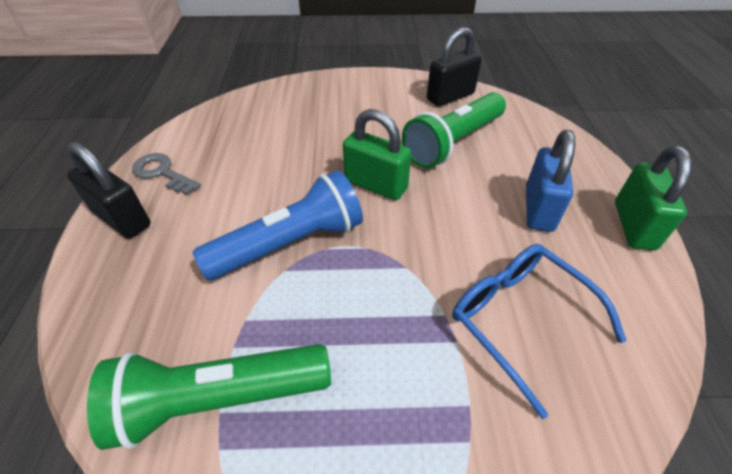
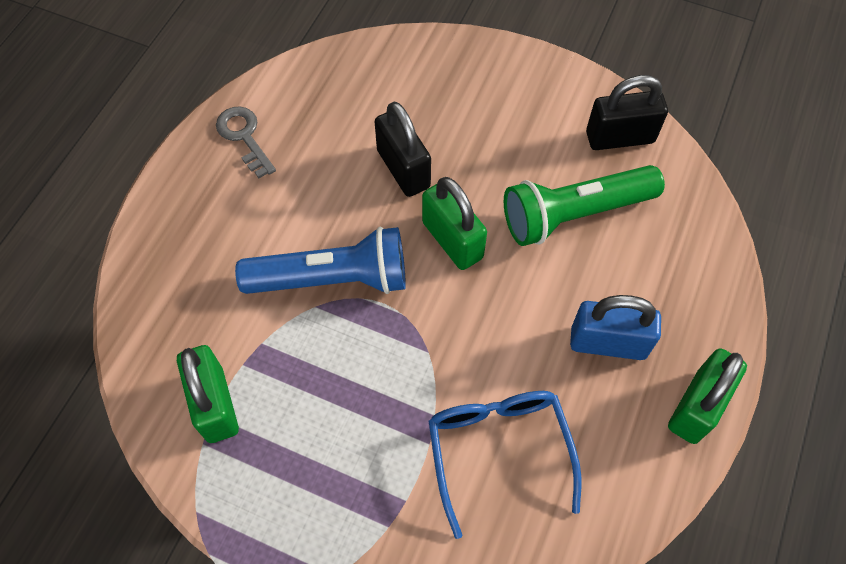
camera: 25 degrees right, 15 degrees up
black padlock [67,141,150,239] -> black padlock moved to [375,102,431,197]
green flashlight [87,344,331,450] -> green padlock [177,345,239,443]
blue padlock [526,130,575,232] -> blue padlock turned 60 degrees clockwise [570,295,661,360]

